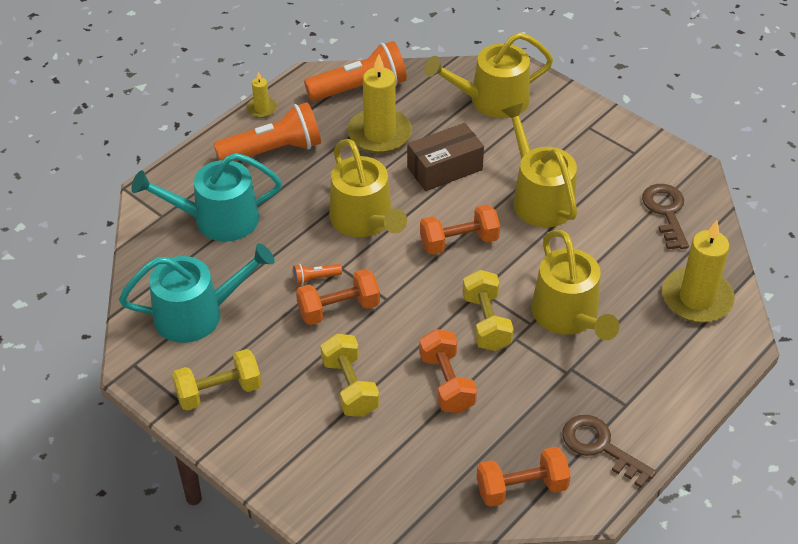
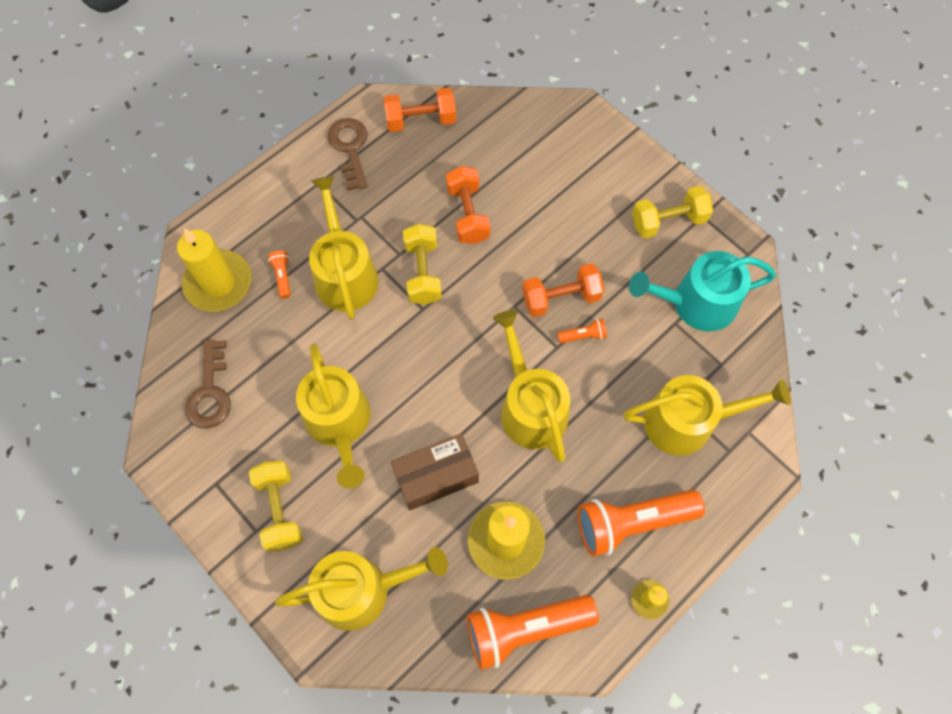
camera: 175 degrees left, 20 degrees up
turquoise watering can [131,153,282,242] -> yellow watering can [623,375,791,456]
yellow dumbbell [320,334,379,417] -> yellow dumbbell moved to [249,461,303,552]
orange dumbbell [420,204,500,255] -> none
brown key [562,415,656,488] -> brown key turned 150 degrees counterclockwise [327,118,367,190]
none -> orange flashlight [268,251,291,299]

